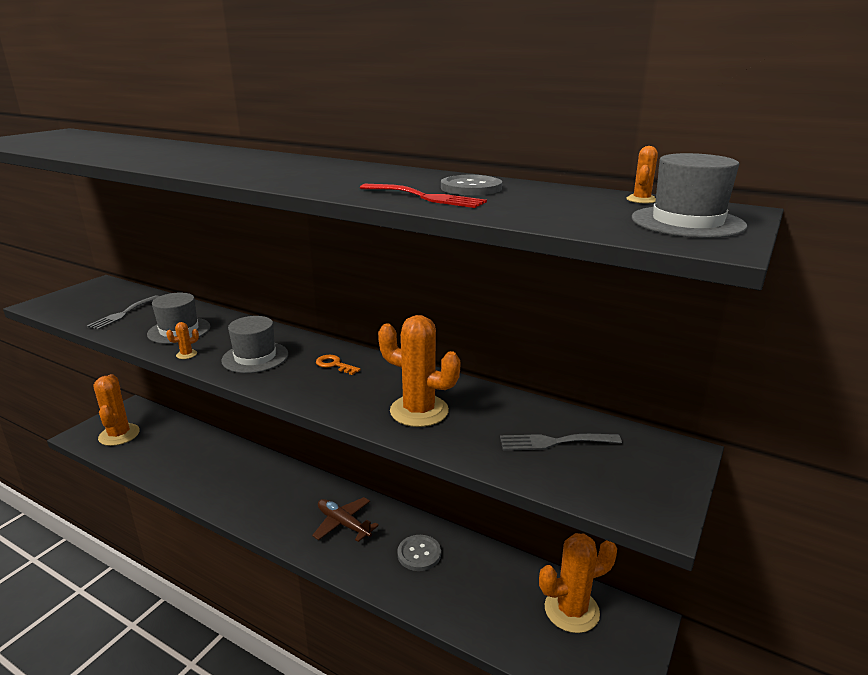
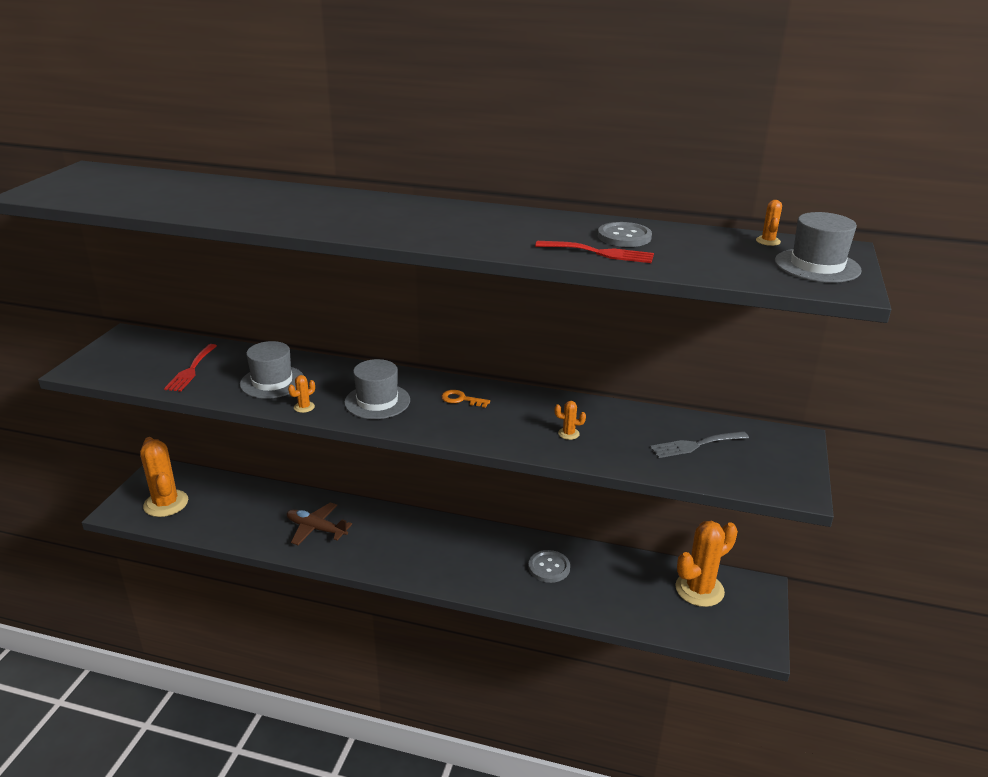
camera: 15 degrees left, 5 degrees up
grey fork [87,295,159,330] -> red fork [164,344,217,392]
brown plane [312,497,379,542] -> brown plane moved to [287,502,352,545]
orange cactus [378,315,461,427] -> orange cactus [555,401,586,440], size x0.40

